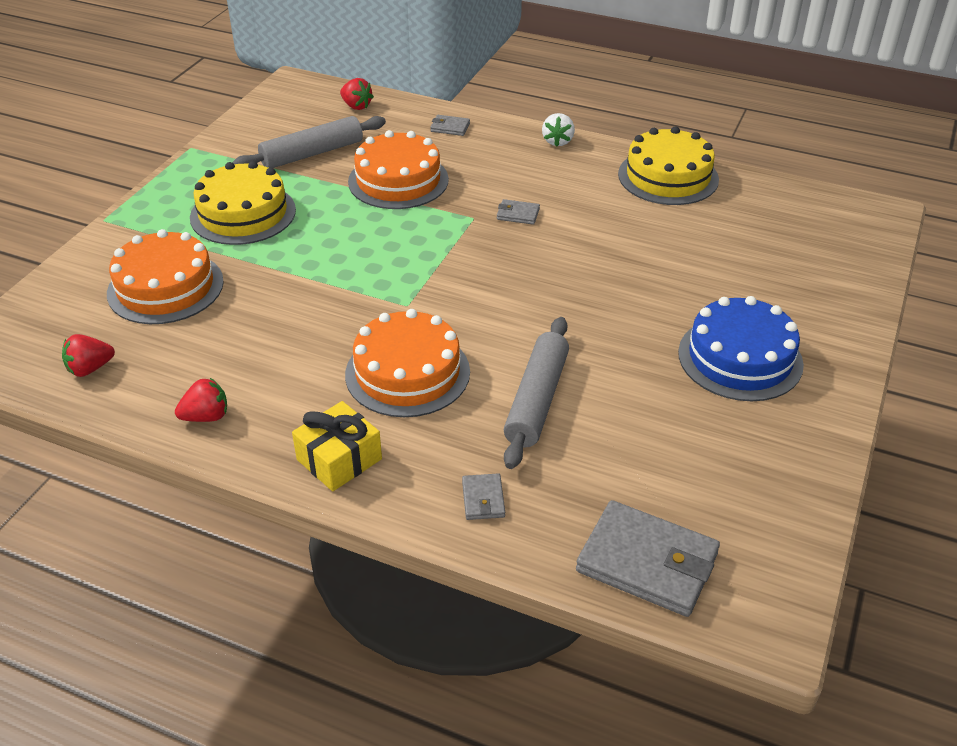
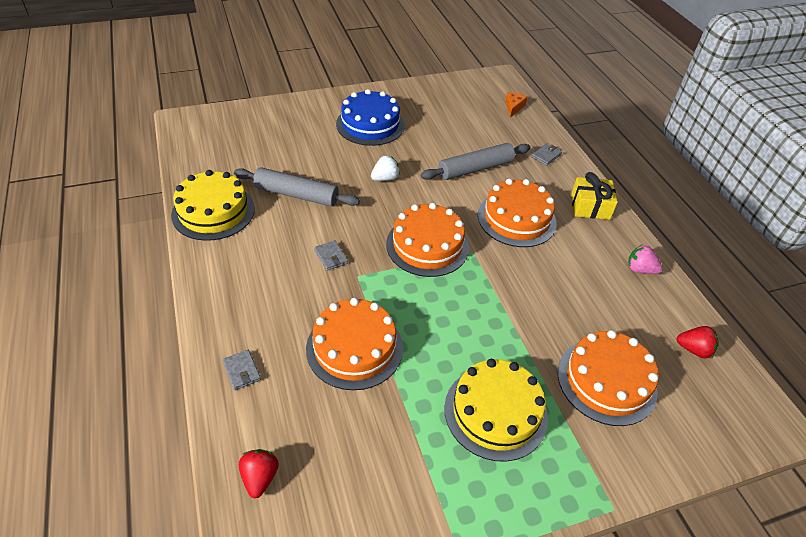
camera: 135 degrees left, 5 degrees up
red strawberry [175,378,227,422] -> pink strawberry [628,245,663,274]
grey rolling pin [232,116,386,168] -> grey rolling pin moved to [234,167,360,207]
white strawberry [542,113,575,147] -> white strawberry moved to [371,155,400,181]
grey wallet [576,500,720,617] -> orange cheese [505,92,528,118]
none -> orange cake [386,203,469,277]

